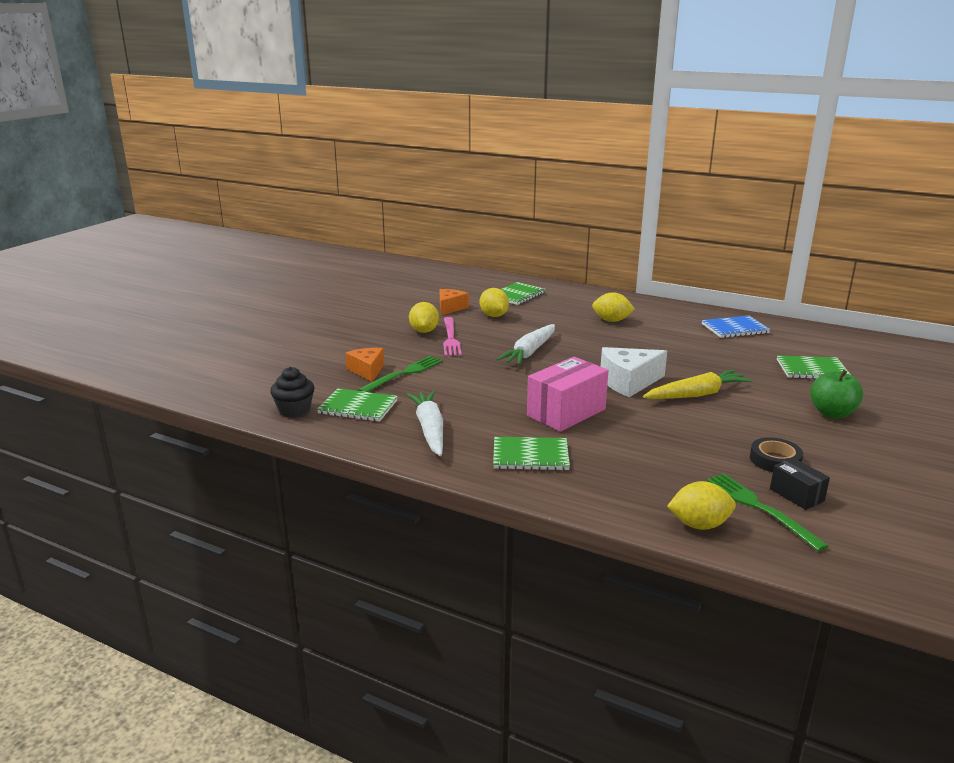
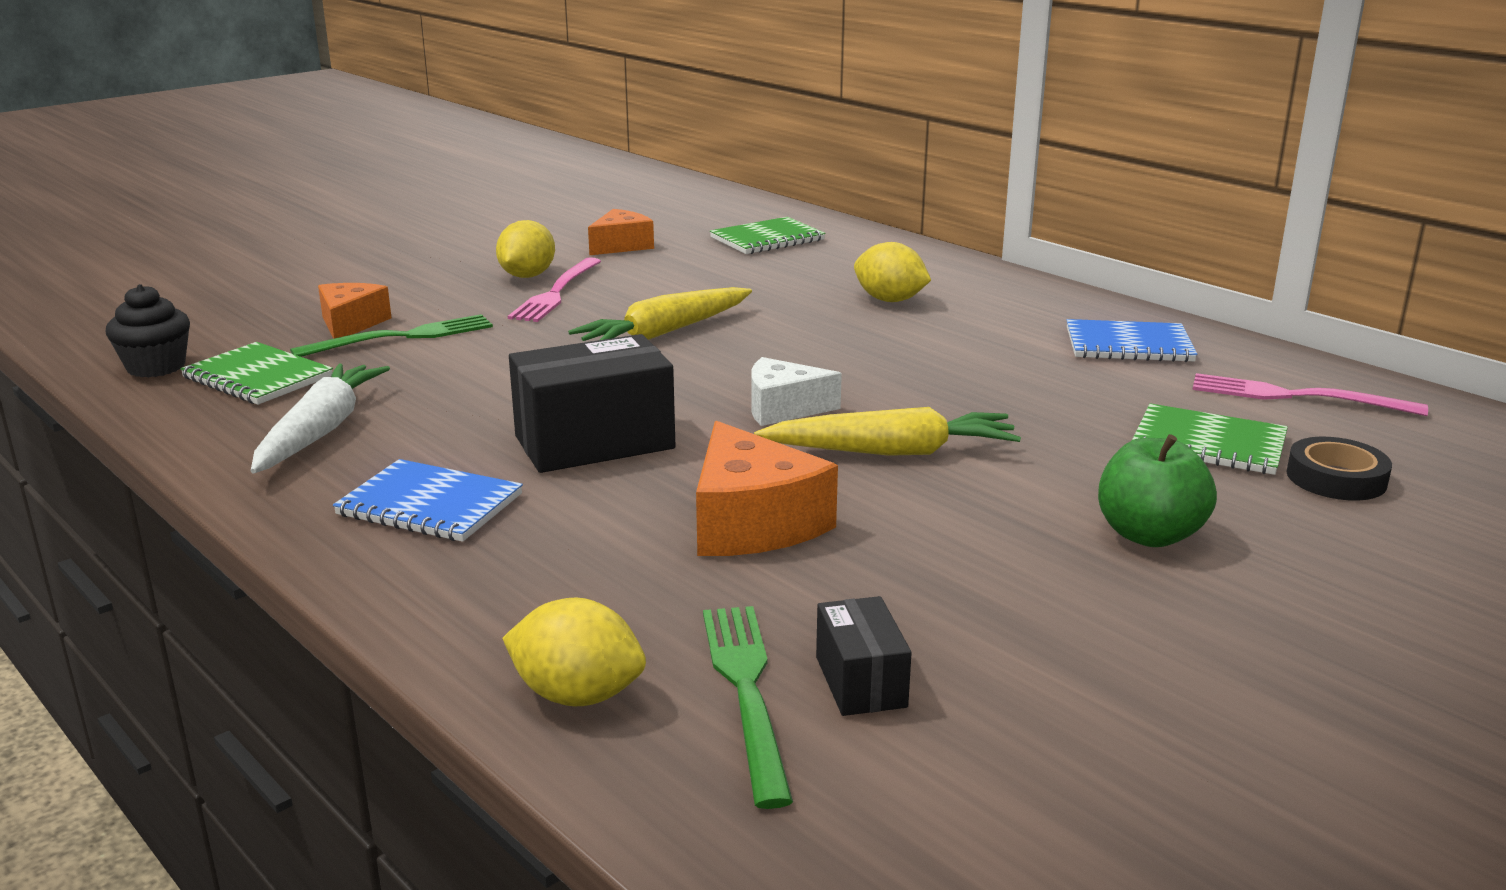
camera: 20 degrees right, 0 degrees up
yellow lemon [480,288,509,317] -> none
green notebook [493,437,570,471] -> blue notebook [333,459,523,542]
white carrot [496,324,555,365] -> yellow carrot [568,287,752,341]
pink box [527,357,608,432] -> black box [509,334,676,473]
white cheese [601,347,667,397] -> white cheese [751,357,842,426], size x0.66
black tape [750,437,803,472] -> black tape moved to [1286,437,1392,501]
none -> orange cheese [696,421,838,556]
none -> pink fork [1192,373,1428,416]

